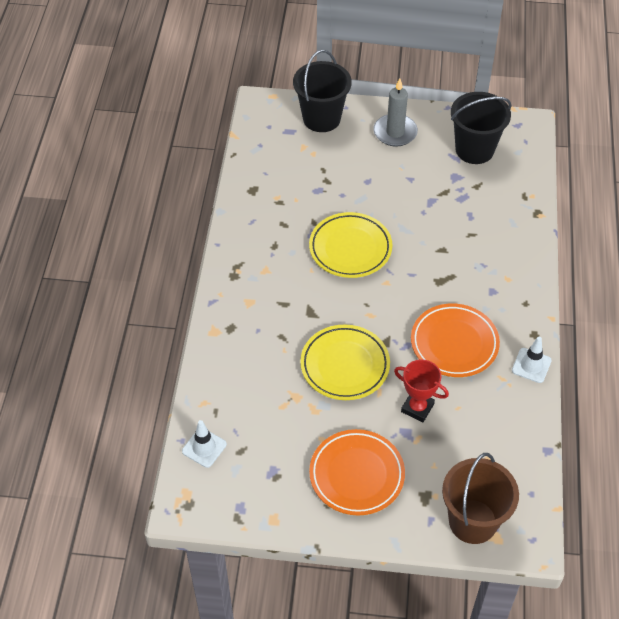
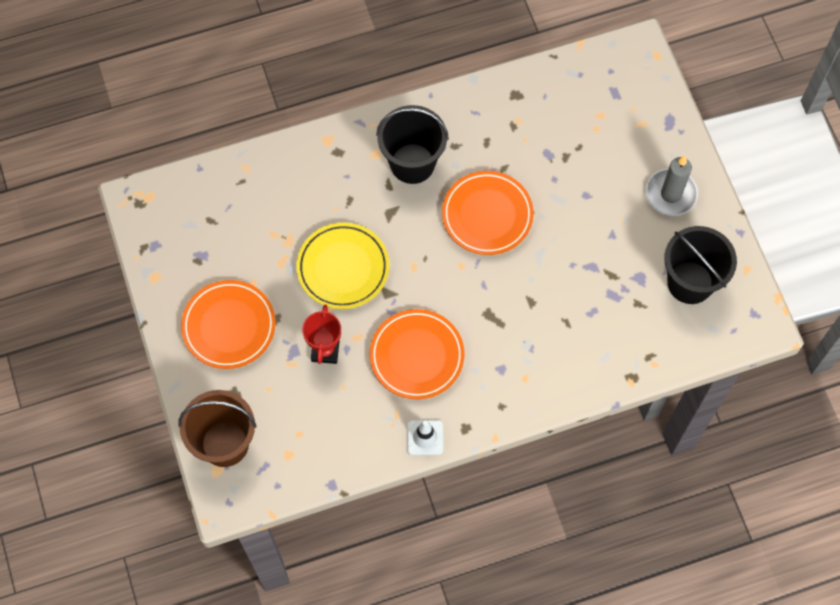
camera: 65 degrees right, 15 degrees up
white traffic cone [182,420,227,468] -> none
black bucket [293,50,352,132] -> black bucket moved to [376,105,449,184]
yellow plate [309,212,392,278] -> orange plate [442,171,534,255]

